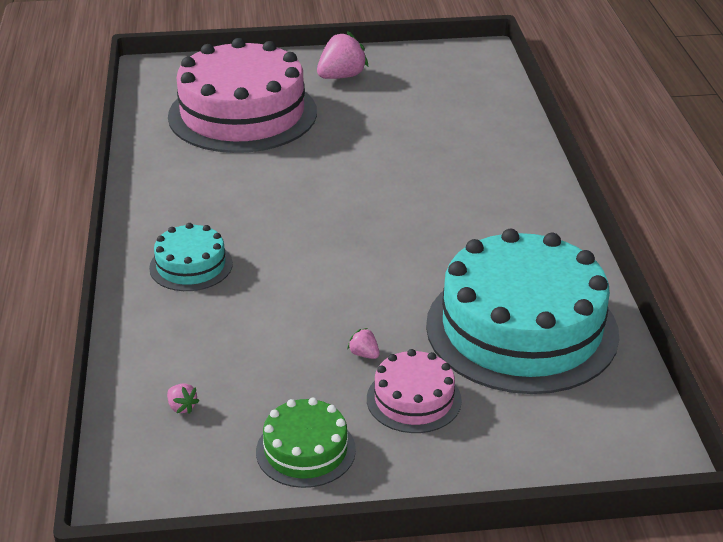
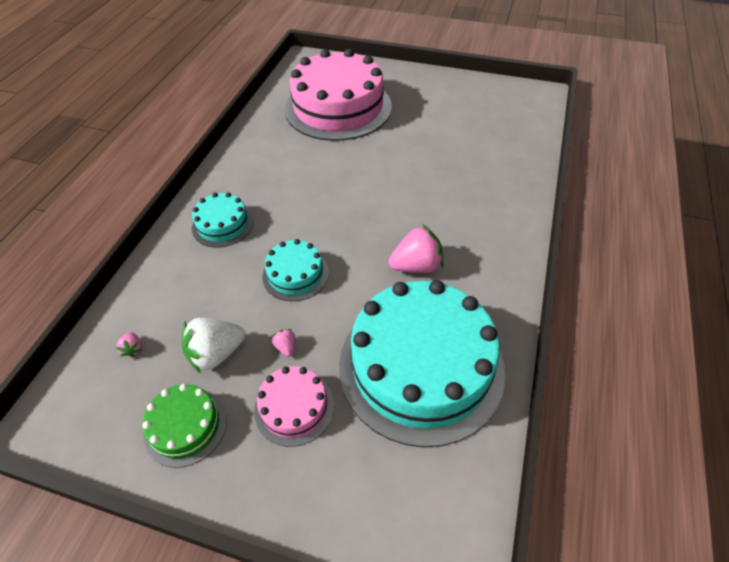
camera: 25 degrees right, 15 degrees up
pink strawberry [317,31,368,79] -> pink strawberry moved to [389,224,444,273]
none -> white strawberry [182,318,245,374]
none -> turquoise cake [262,239,329,301]

